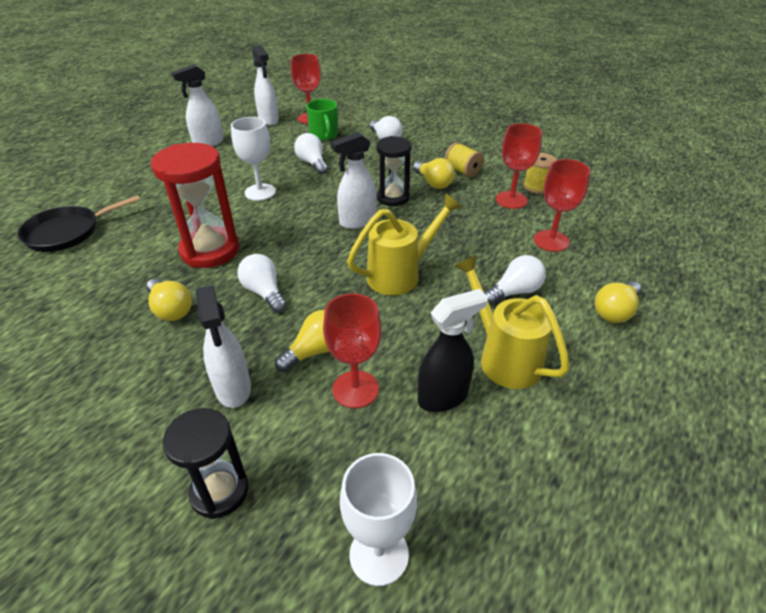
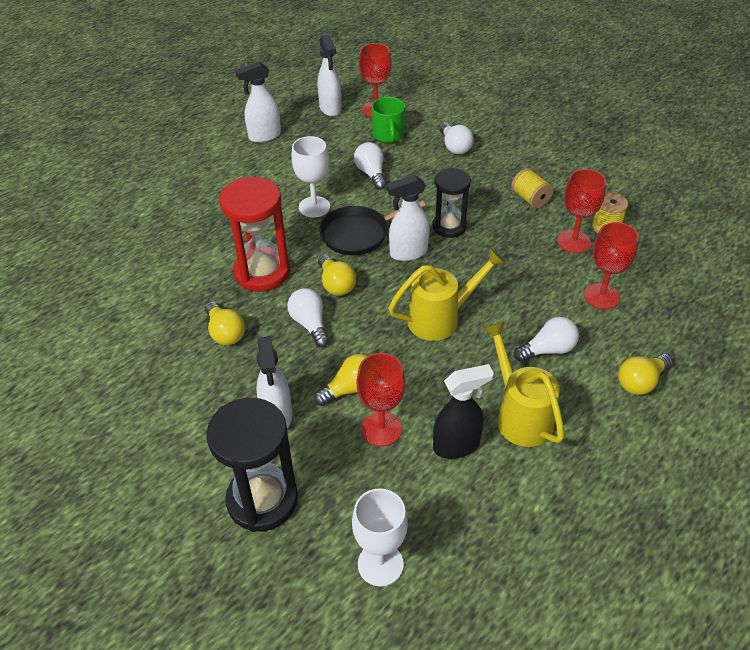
camera: 10 degrees right, 5 degrees up
black pan [18,195,140,252] -> black pan moved to [319,201,425,255]
black hourglass [163,408,249,519] -> black hourglass [206,398,298,532], size x1.56
yellow light bulb [413,158,455,189] -> yellow light bulb moved to [318,254,356,296]

